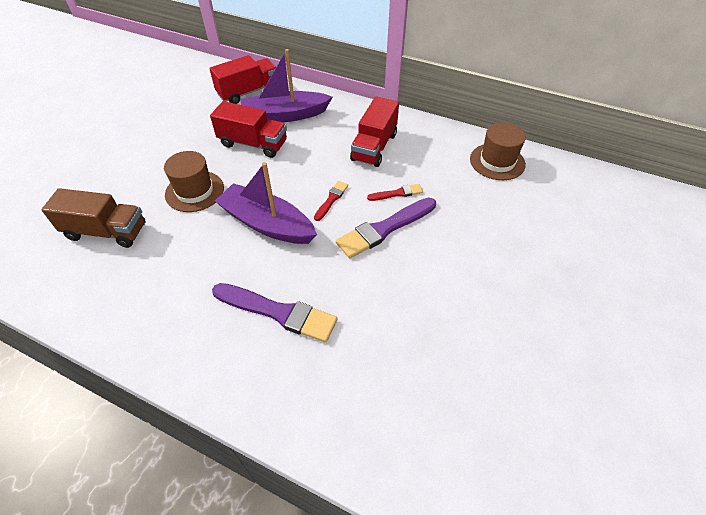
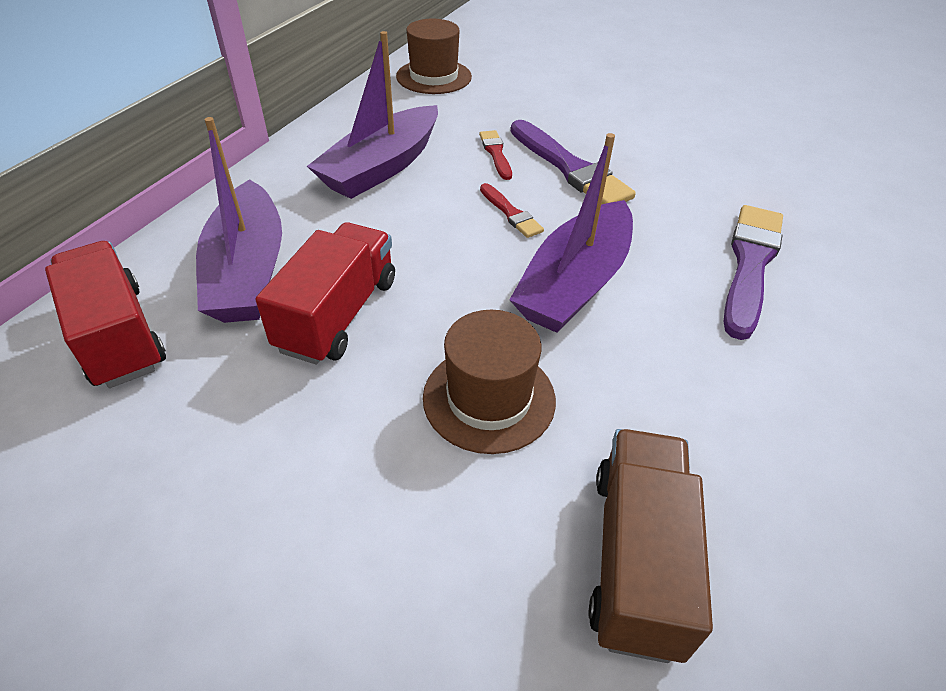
camera: 90 degrees left, 5 degrees down
red brush [314,181,348,221] -> red brush turned 150 degrees counterclockwise [480,183,544,238]
red truck [350,96,399,167] -> purple boat [307,31,438,199]

